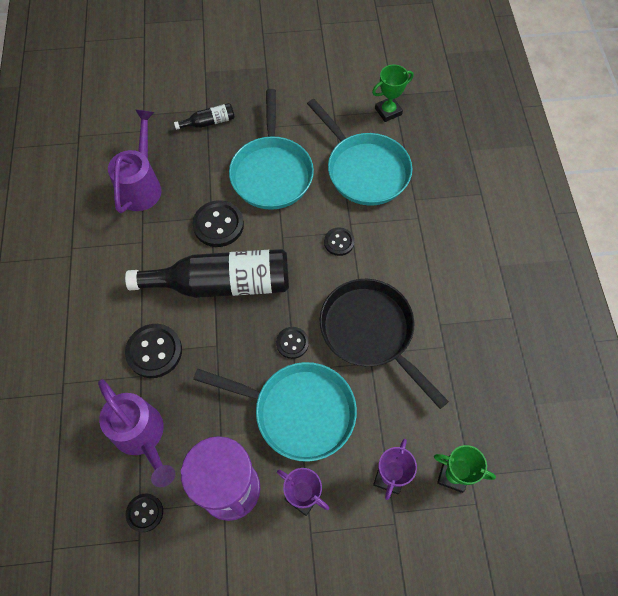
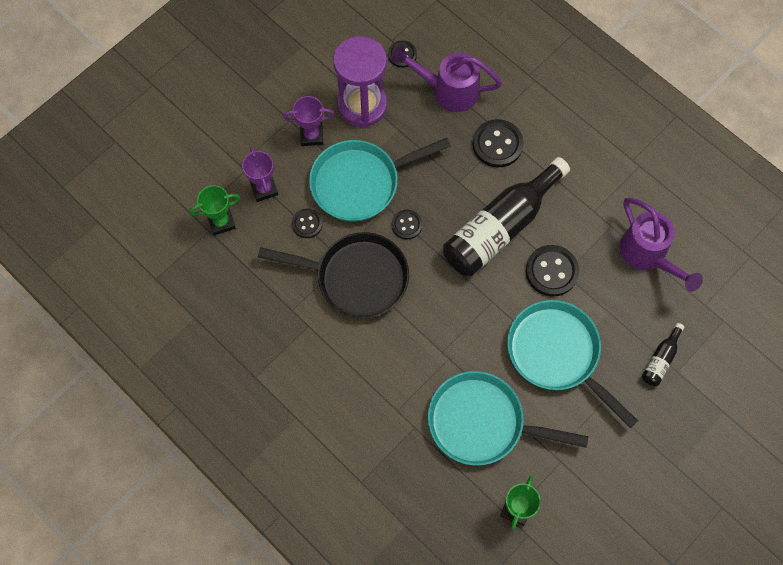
camera: 140 degrees right, 5 degrees up
black button [324,227,354,256] -> black button moved to [292,208,323,238]

